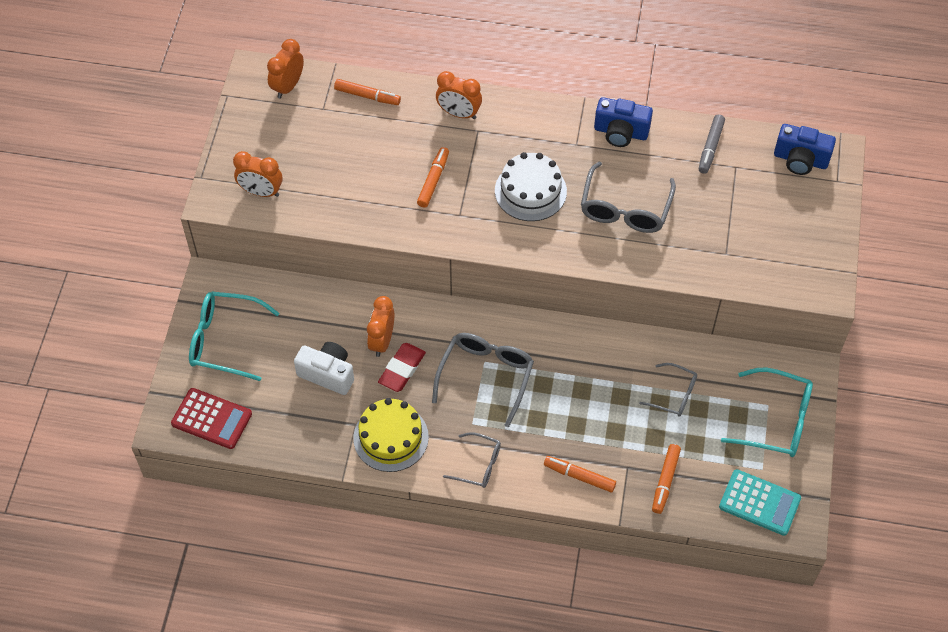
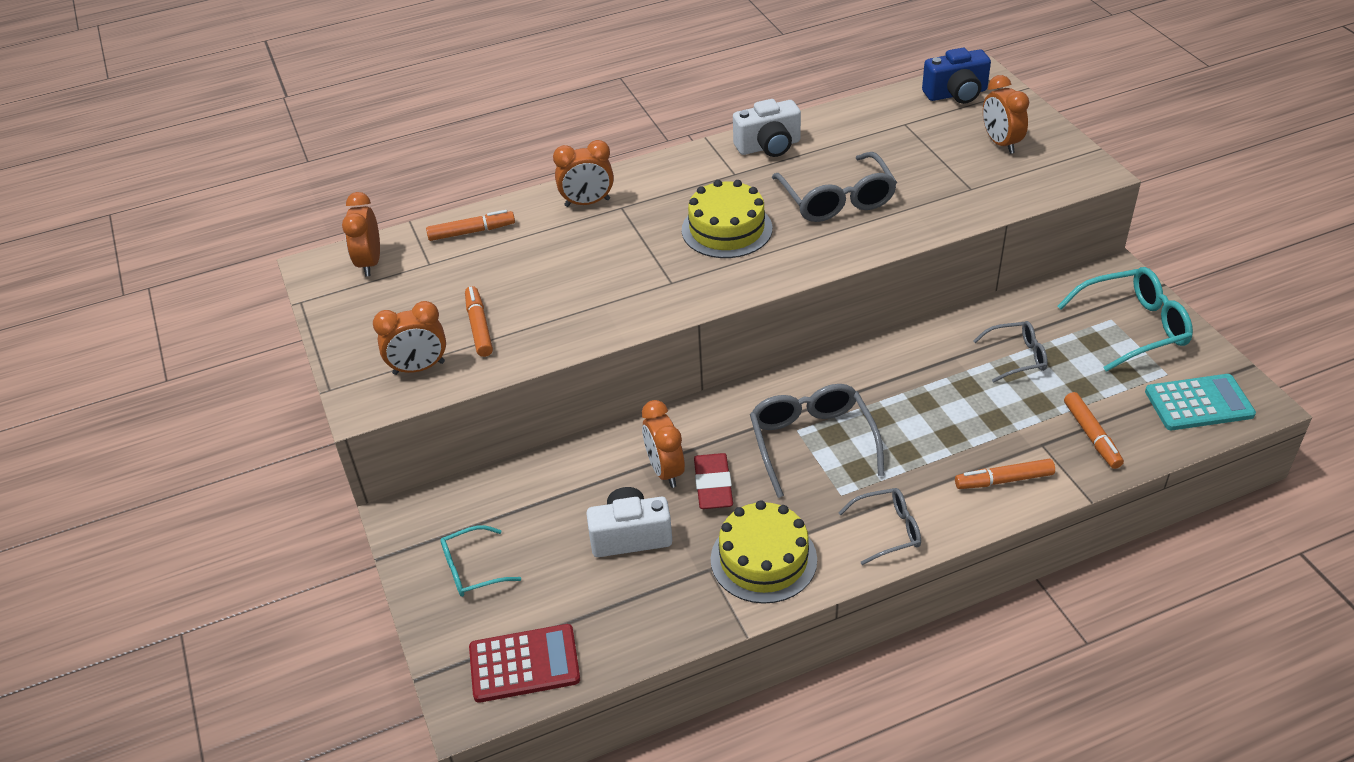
camera: 30 degrees left, 15 degrees down
turquoise glasses [189,291,279,381] -> turquoise glasses [440,525,521,597], size x0.60
orange marker [417,147,449,208] -> orange marker moved to [465,286,493,357]
white cake [495,152,567,221] -> yellow cake [682,180,772,258]
blue camera [594,97,653,147] -> white camera [733,99,801,157]
grey marker [699,114,725,174] -> none
none -> orange clock [983,75,1029,154]

